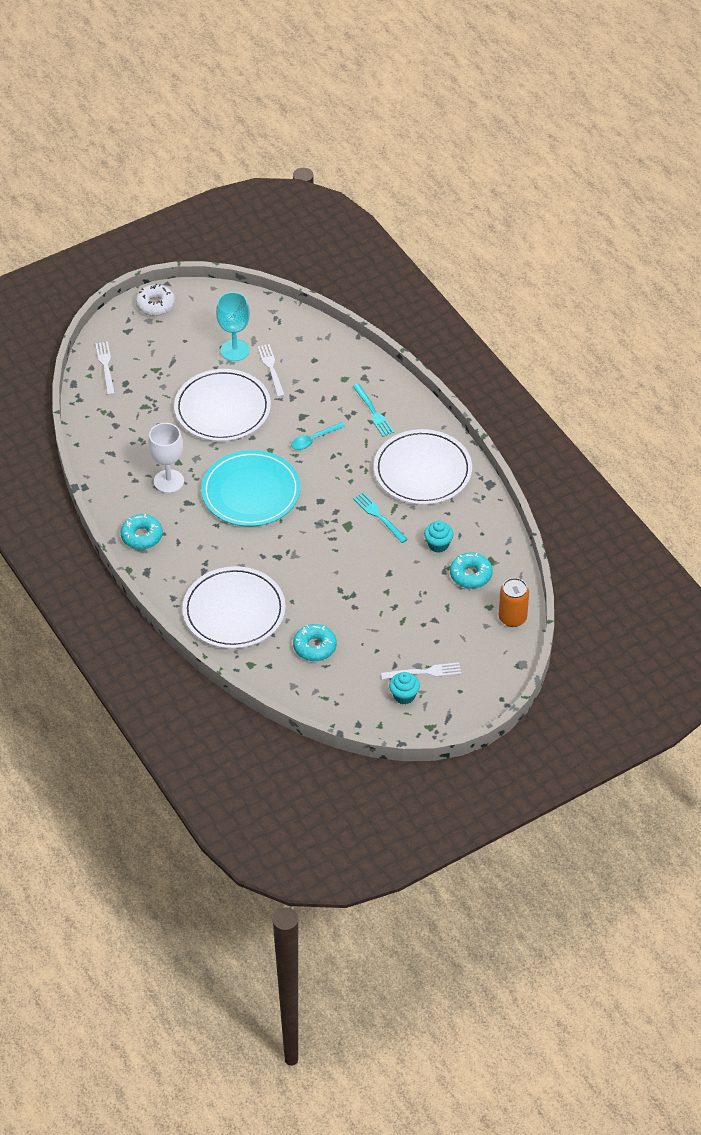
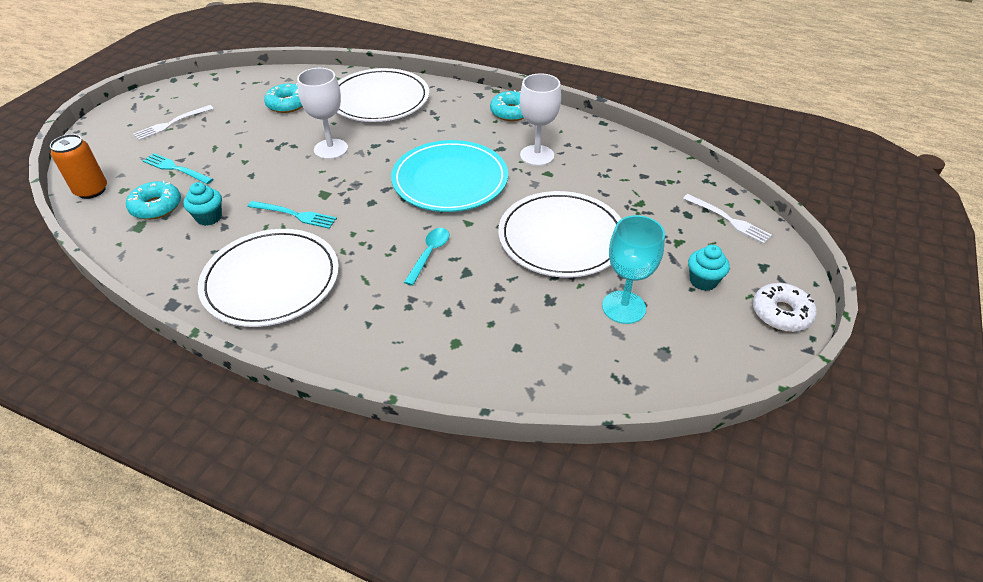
camera: 145 degrees right, 5 degrees down
white fork [257,344,285,397] -> none
turquoise fork [353,384,394,437] -> turquoise fork moved to [142,153,213,184]
turquoise cupcake [389,672,420,704] -> turquoise cupcake moved to [688,245,730,291]
none -> white goblet [297,68,348,159]

